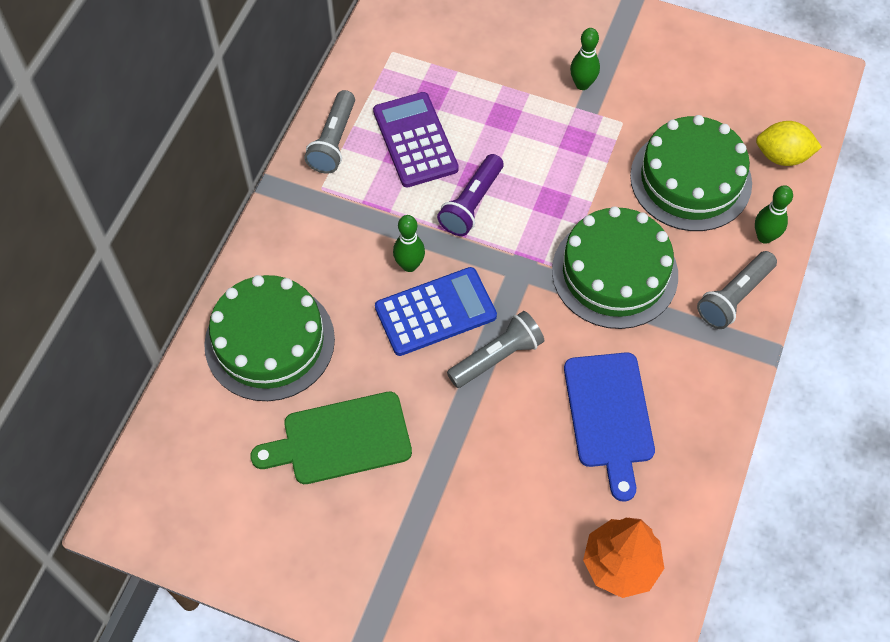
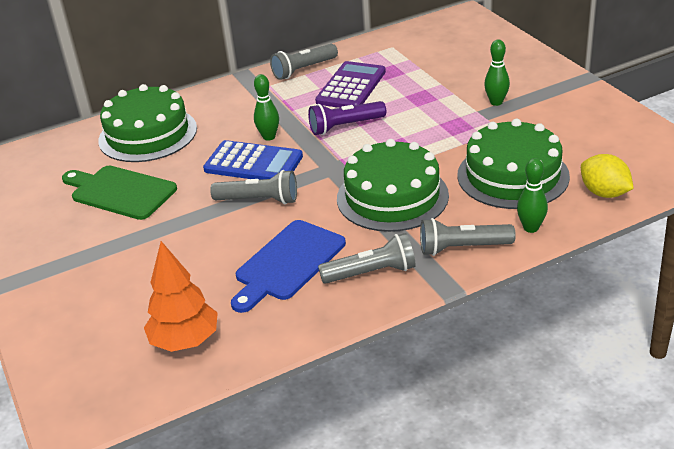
camera: 45 degrees right, 25 degrees down
none -> grey flashlight [318,233,416,284]

